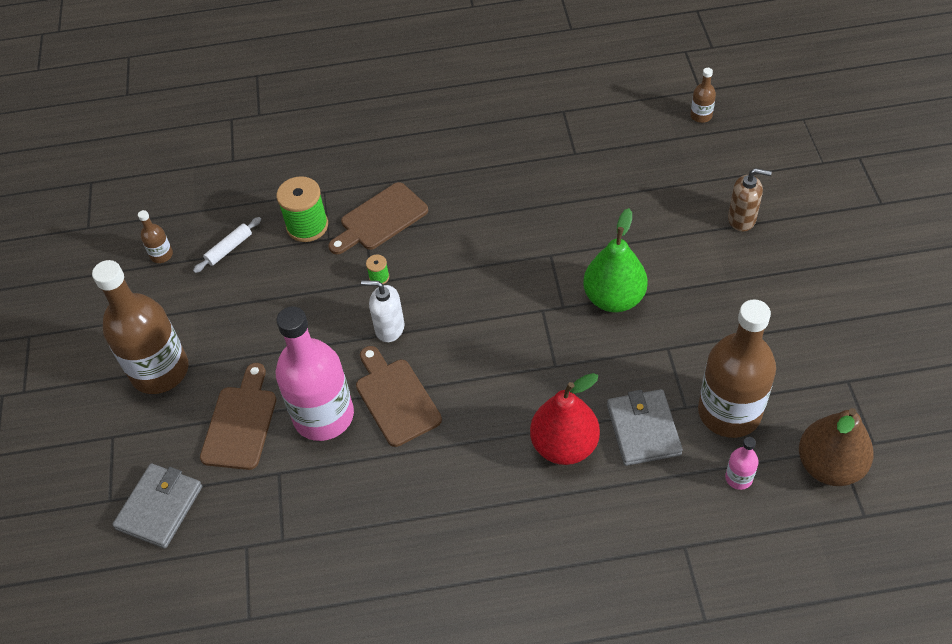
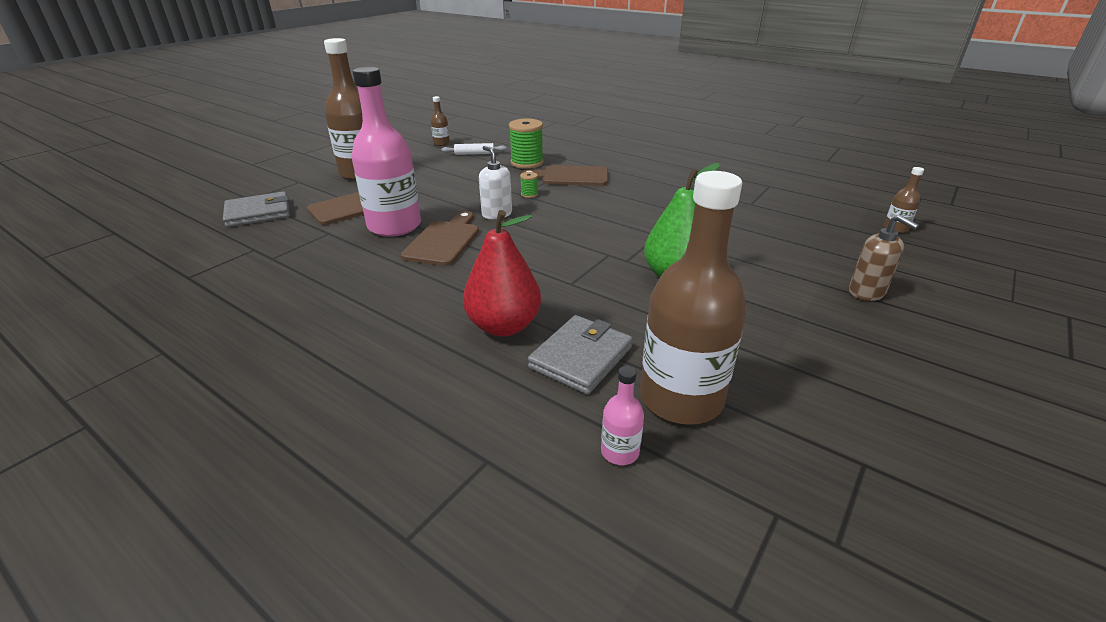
camera: 40 degrees right, 20 degrees down
brown pear [799,408,874,486] -> none

